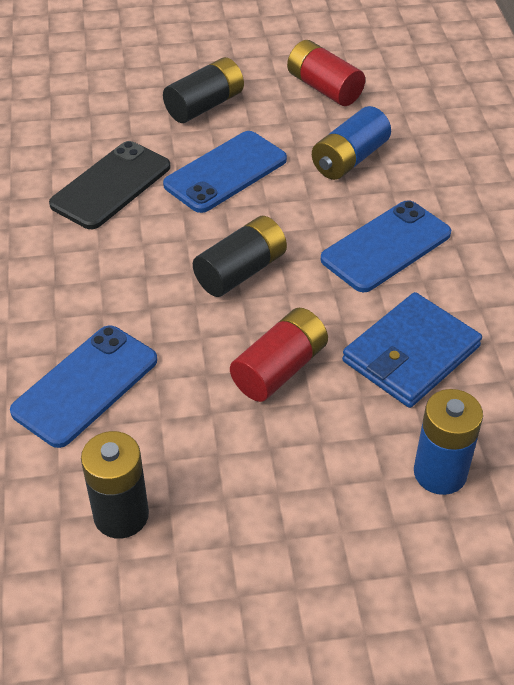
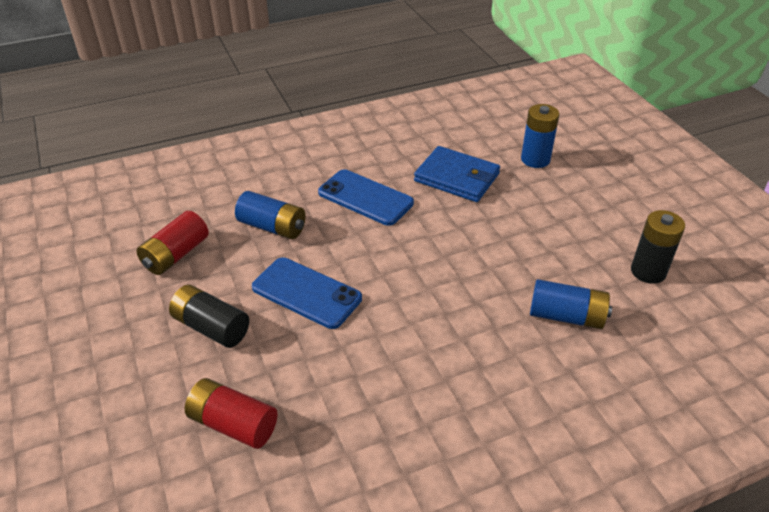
camera: 105 degrees left, 5 degrees down
blue phone [10,325,157,448] -> blue battery [530,279,612,329]
black phone [49,141,170,229] -> none
black battery [193,216,287,297] -> none
red battery [230,308,328,402] -> red battery moved to [185,378,278,449]

